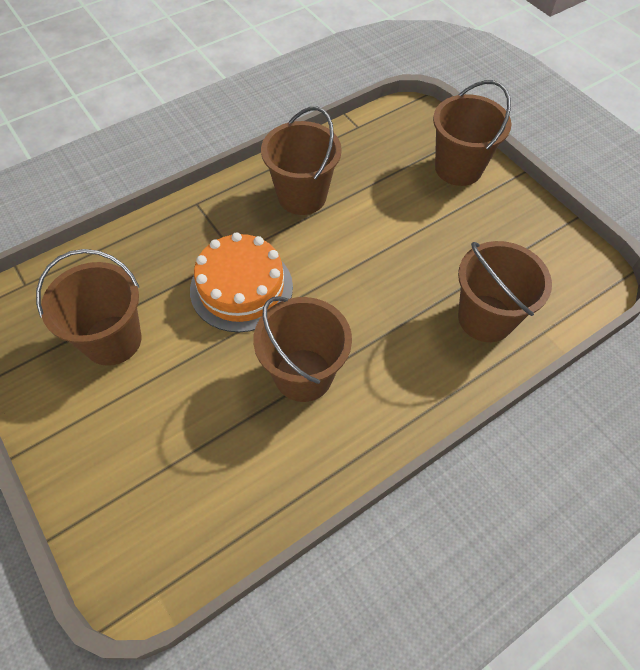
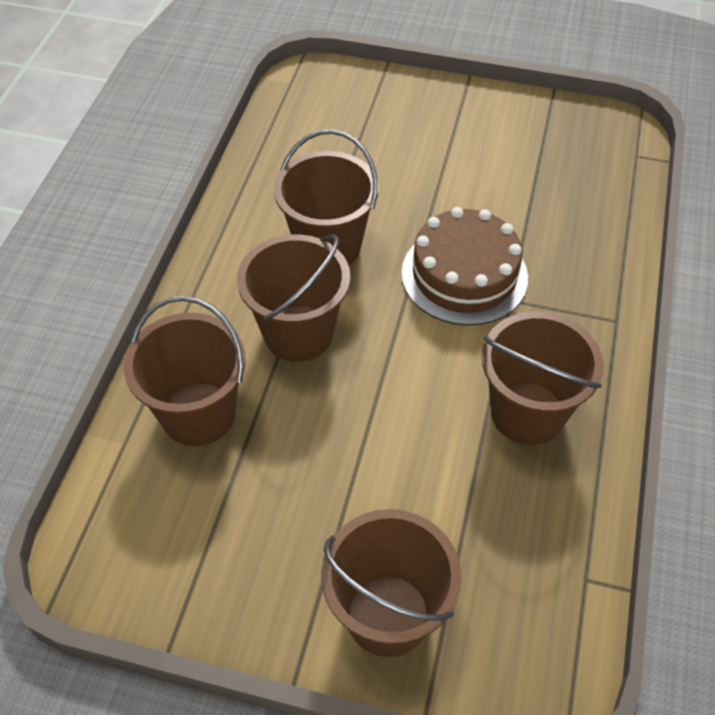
camera: 140 degrees right, 5 degrees down
brown bucket [36,249,142,366] -> brown bucket moved to [237,234,350,362]
orange cake [190,232,293,332] -> brown cake [401,207,528,326]

